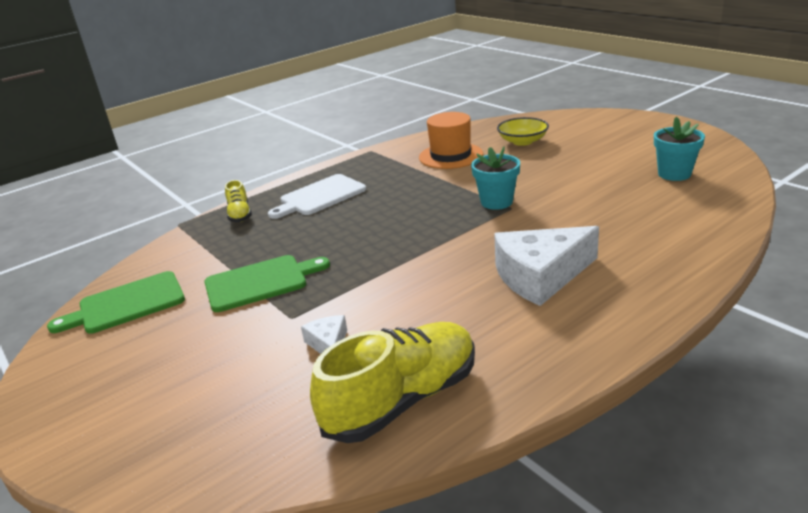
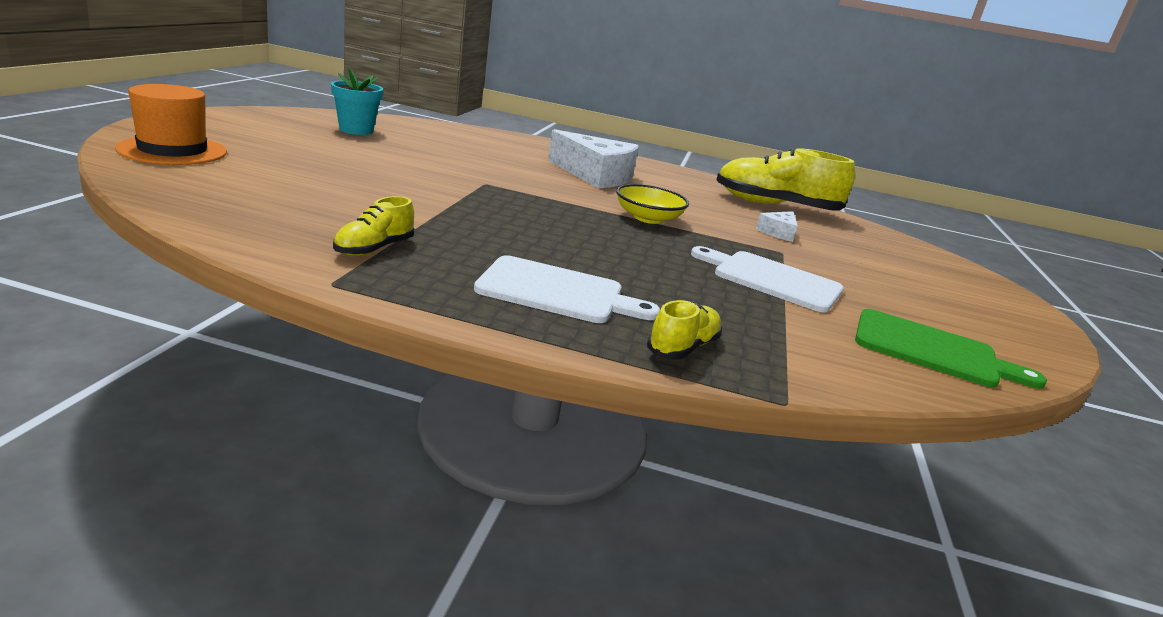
camera: 135 degrees left, 5 degrees down
green cutting board [204,255,330,312] -> white cutting board [691,246,844,313]
orange hat [419,112,483,169] -> orange hat moved to [115,84,227,165]
turquoise flower pot [471,146,520,210] -> none
yellow bowl [497,117,549,146] -> yellow bowl moved to [616,184,689,224]
none -> yellow shoe [333,196,414,256]

